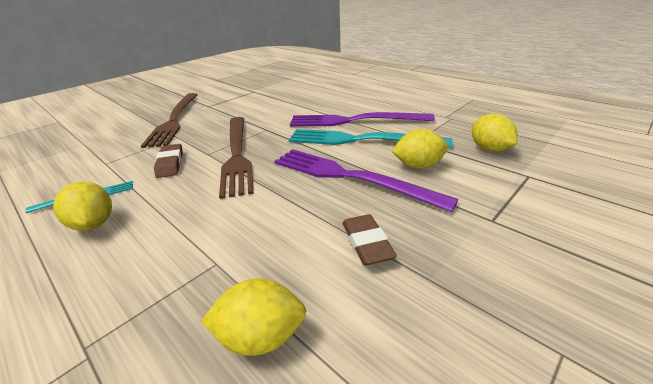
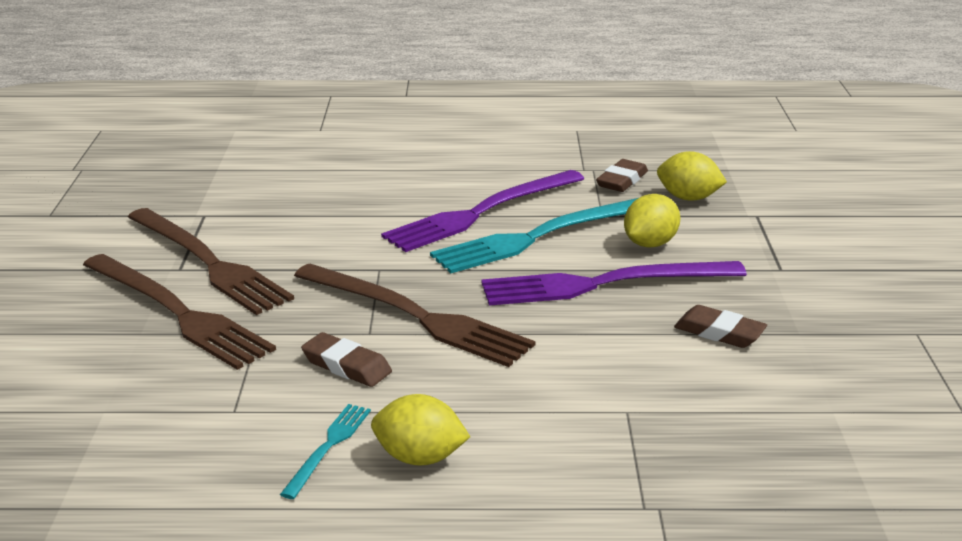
camera: 45 degrees left, 5 degrees down
yellow lemon [201,278,306,356] -> none
none -> brown fork [128,208,294,315]
none -> brown eraser [596,159,648,192]

